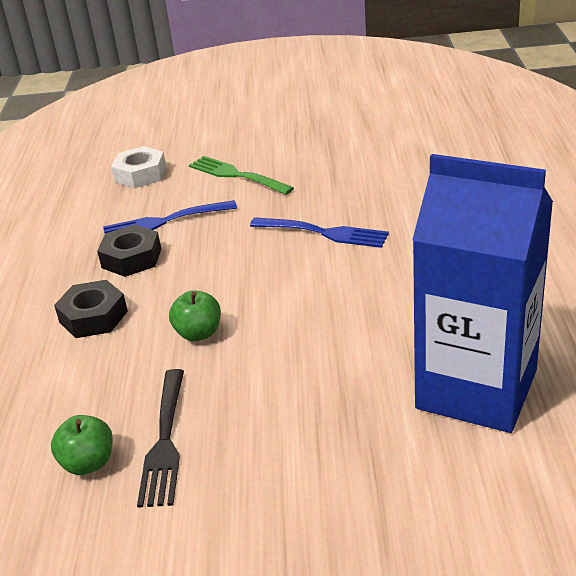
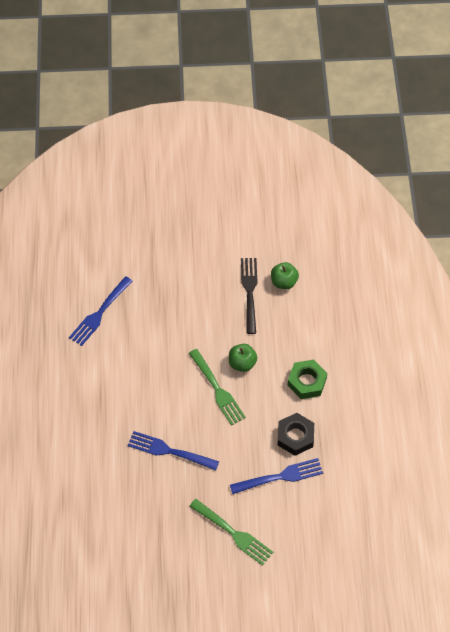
camera: 175 degrees right, 25 degrees up
black nut [54,280,128,338] -> green nut [287,359,327,399]
white nut [111,146,166,188] -> none
blue carton [412,154,553,433] -> blue fork [69,276,133,346]
none -> green fork [189,349,246,426]

